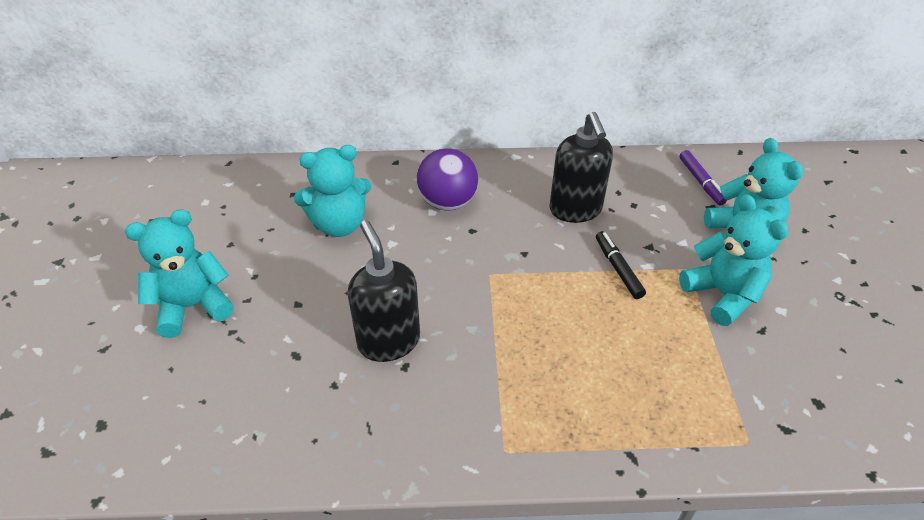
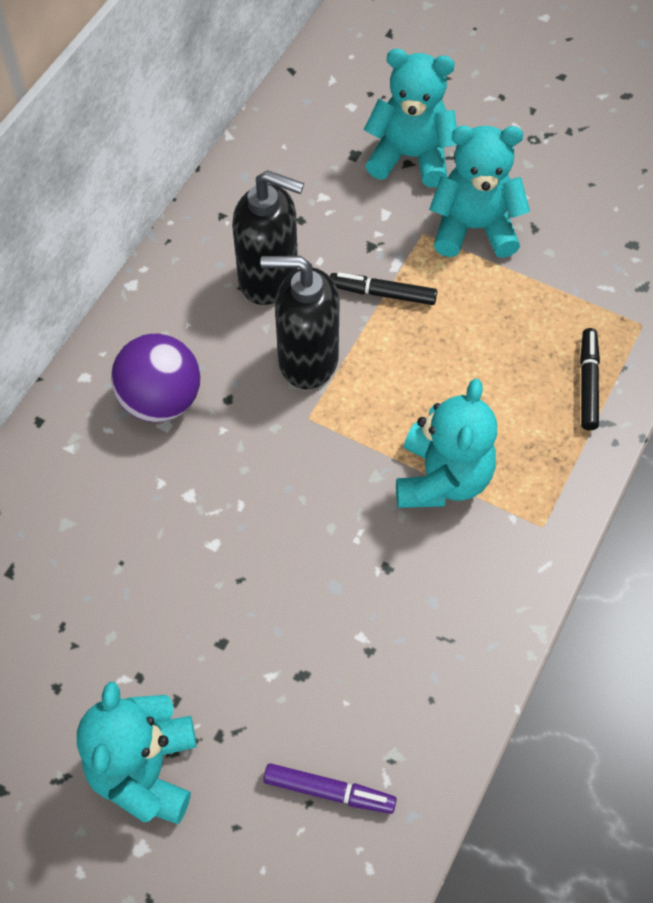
camera: 60 degrees left, 15 degrees up
turquoise teddy bear [294,145,371,237] -> turquoise teddy bear moved to [396,379,497,508]
black soap dispenser [348,220,420,362] -> black soap dispenser moved to [260,256,340,389]
purple marker [680,150,727,205] -> purple marker moved to [263,763,397,814]
none -> black marker [580,328,600,430]

